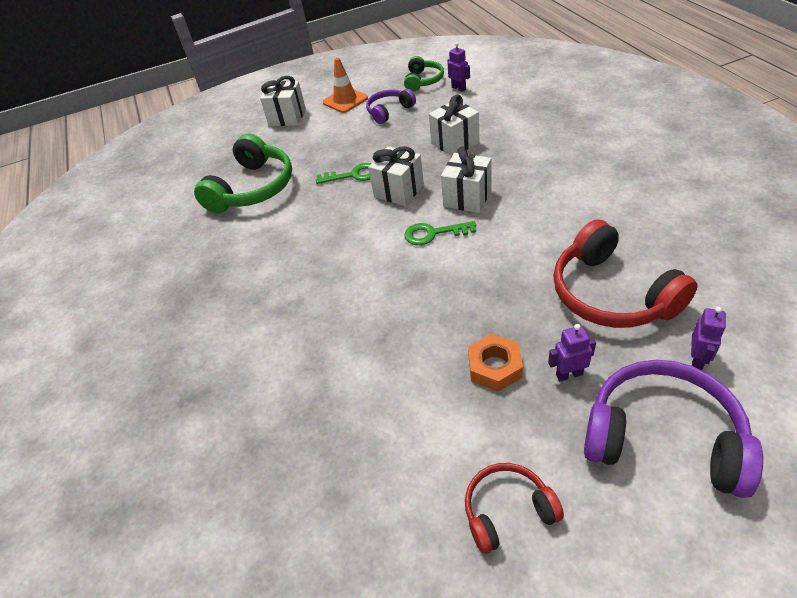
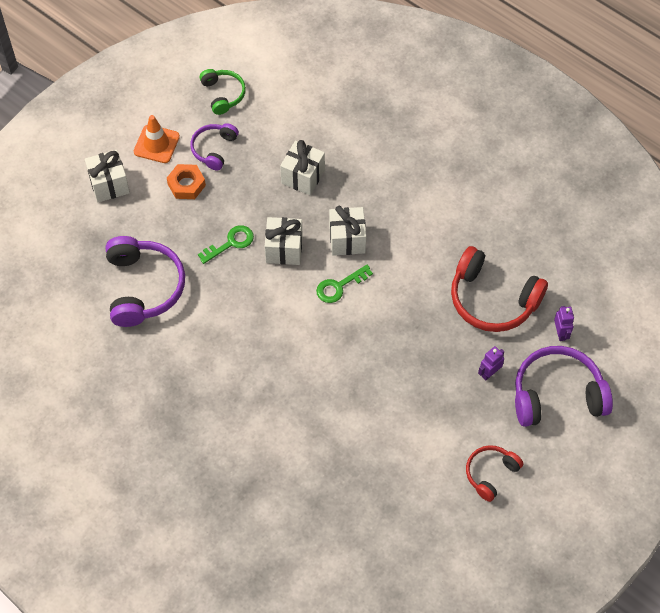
camera: 35 degrees left, 15 degrees up
green headphones [194,134,292,213] -> purple headphones [106,236,185,327]
purple robot [447,42,470,92] -> none
orange nut [468,334,523,392] -> orange nut moved to [167,164,206,199]

